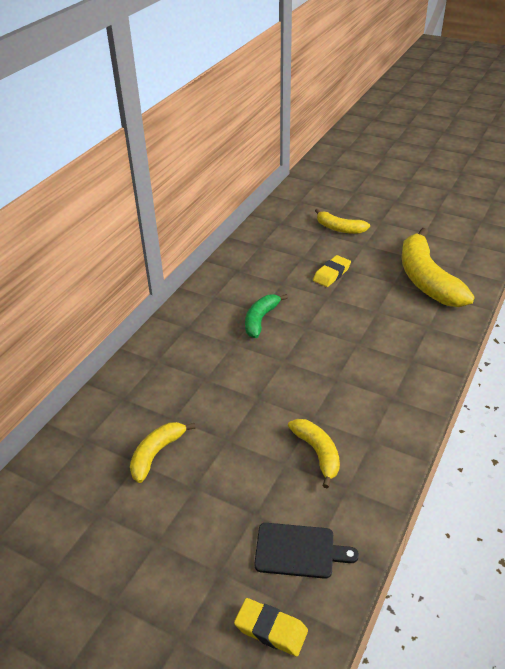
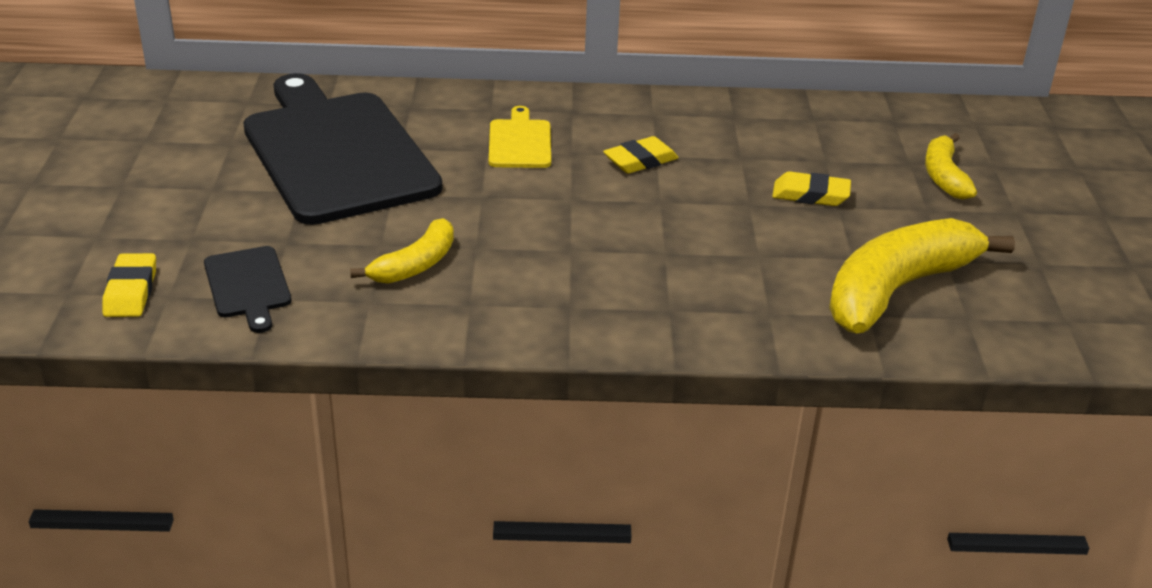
camera: 60 degrees right, 5 degrees down
yellow banana [130,422,196,483] -> black cutting board [243,73,442,225]
green banana [245,294,288,338] -> yellow eraser [603,136,679,173]
none -> yellow cutting board [489,106,551,168]

